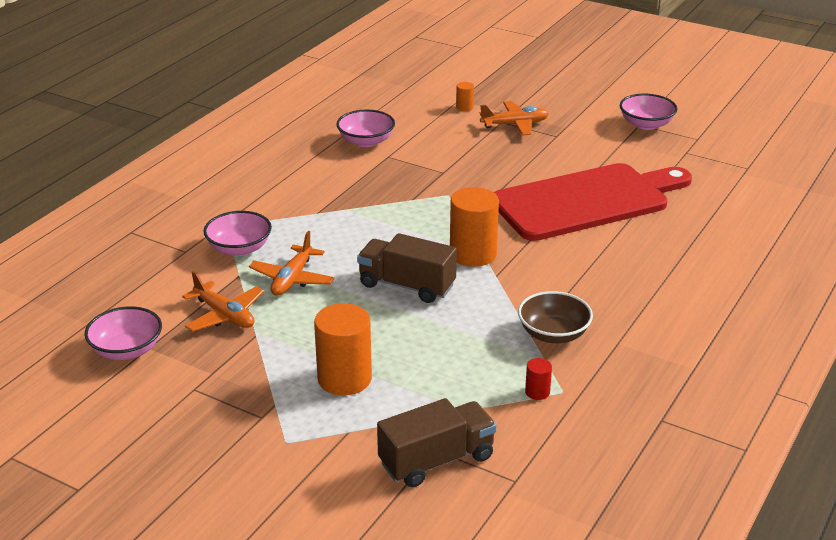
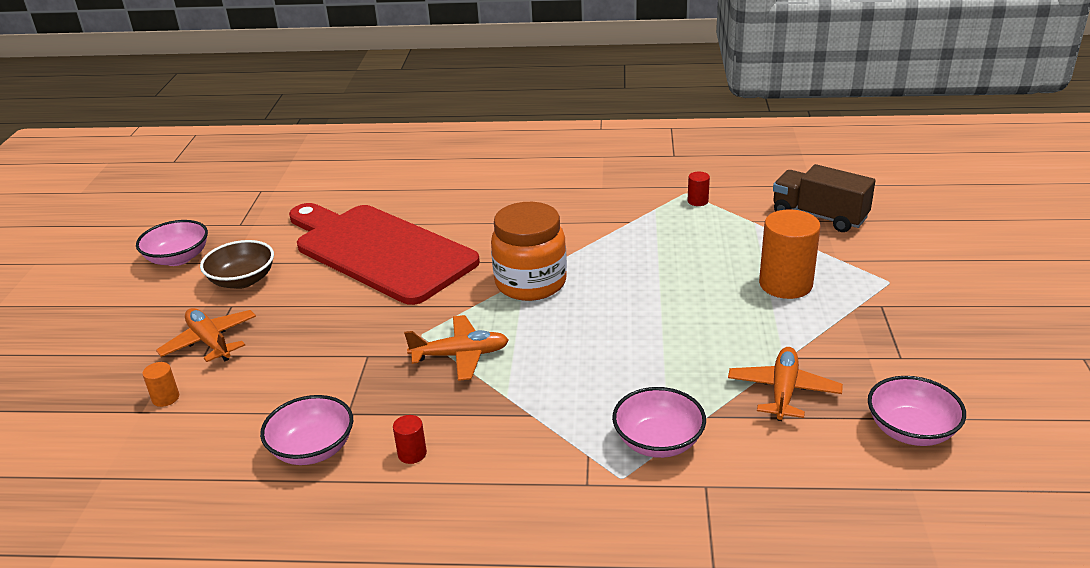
camera: 115 degrees left, 0 degrees up
orange plane [249,231,335,296] -> orange plane moved to [404,315,509,381]
brown truck [357,233,457,303] -> none
orange cylinder [450,187,499,267] -> orange jar [491,202,567,301]
brown bowl [518,291,593,343] -> brown bowl moved to [200,240,274,289]
none -> red cylinder [393,415,427,464]

